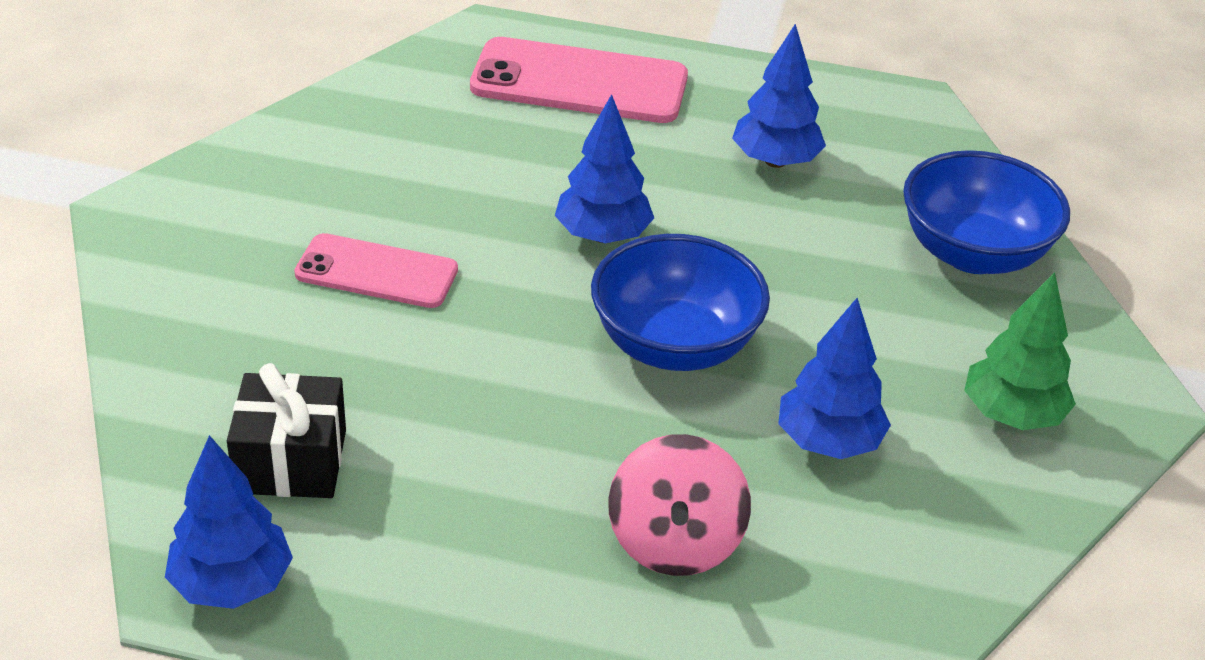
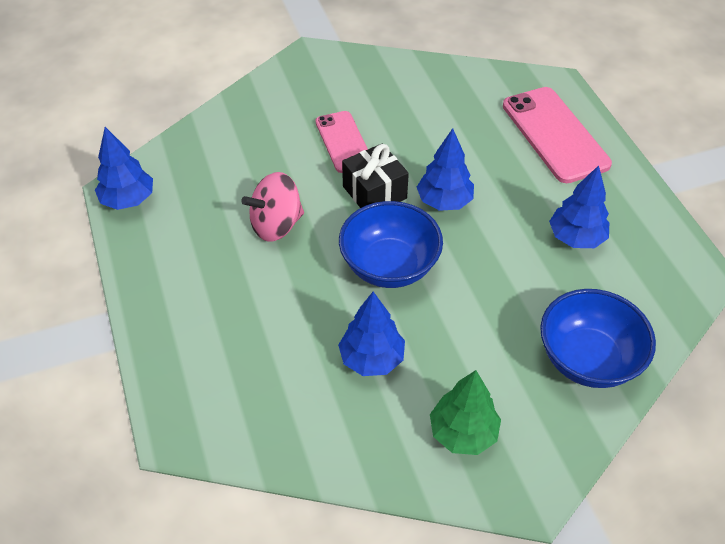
camera: 60 degrees right, 10 degrees up
black gift [227,363,346,498] -> black gift moved to [342,144,409,208]
pink spinning top [608,434,751,576] -> pink spinning top moved to [241,172,304,242]

